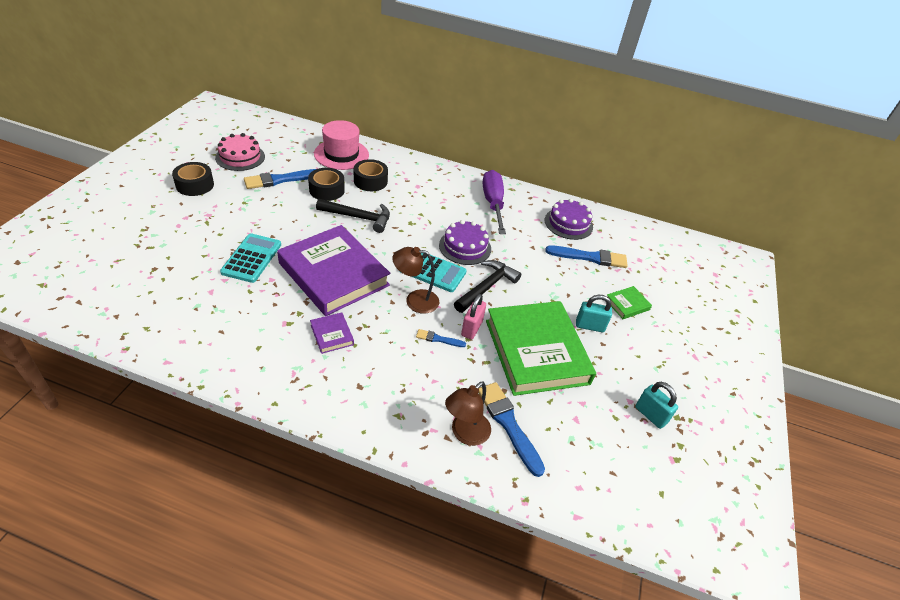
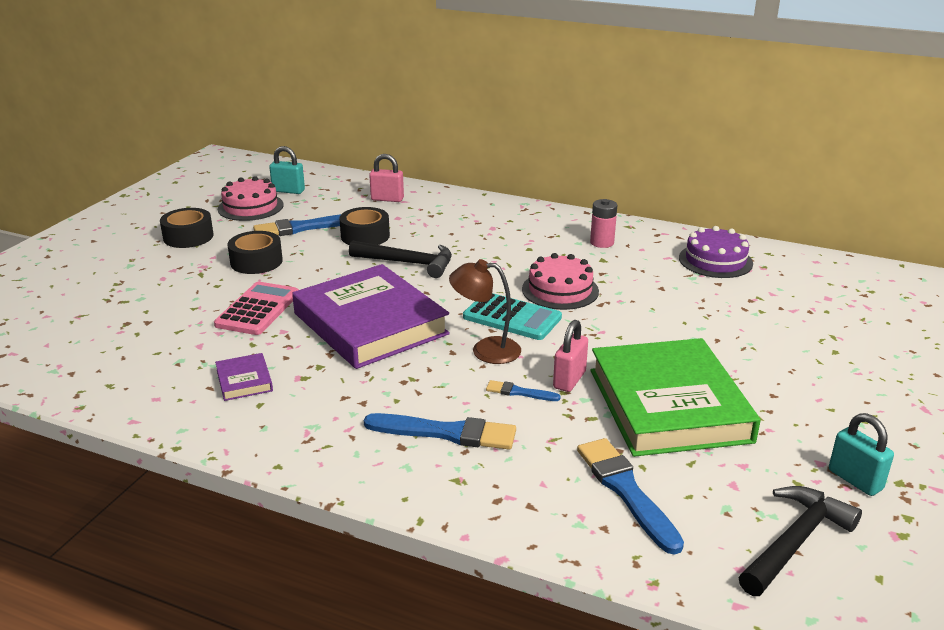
camera: 10 degrees right, 15 degrees down
turquoise calculator [220,233,281,283] -> pink calculator [214,282,299,335]
purple book [310,312,354,354] -> purple book moved to [215,353,273,401]
pink hat [314,120,369,170] -> pink padlock [369,154,404,202]
black tape [354,159,388,191] -> black tape moved to [228,231,283,274]
purple cake [439,220,491,265] -> pink cake [522,253,599,310]
brown lamp [445,381,491,446] -> none
black hammer [454,260,521,313] -> black hammer moved to [738,486,862,596]
purple screwdriver [483,170,506,234] -> pink battery [590,199,617,248]
blue brush [545,246,628,268] -> blue brush moved to [364,413,516,450]
turquoise padlock [576,295,612,332] -> turquoise padlock moved to [269,146,305,194]
green book [607,286,652,319] -> none

